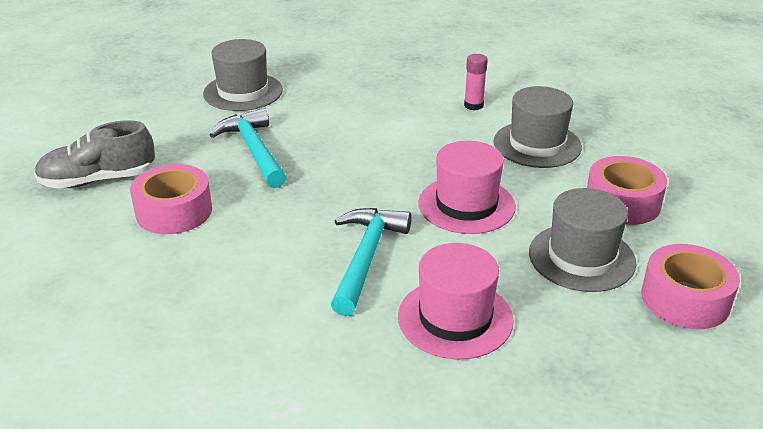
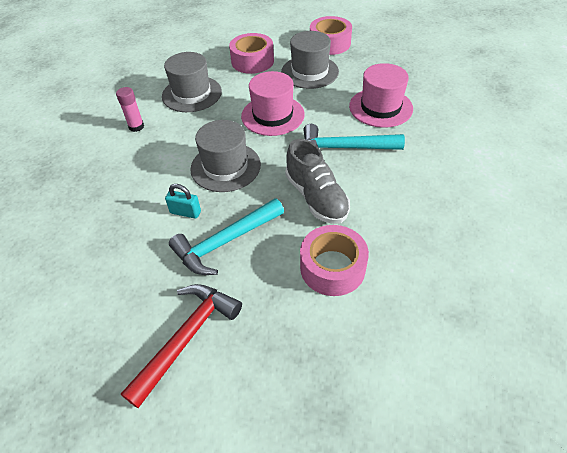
camera: 100 degrees left, 15 degrees up
grey shoe [34,120,156,189] -> grey shoe moved to [285,139,350,224]
grey hat [203,39,283,111] -> grey hat moved to [190,120,261,192]
none -> red hammer [121,284,242,408]
none -> turquoise padlock [165,184,201,219]

